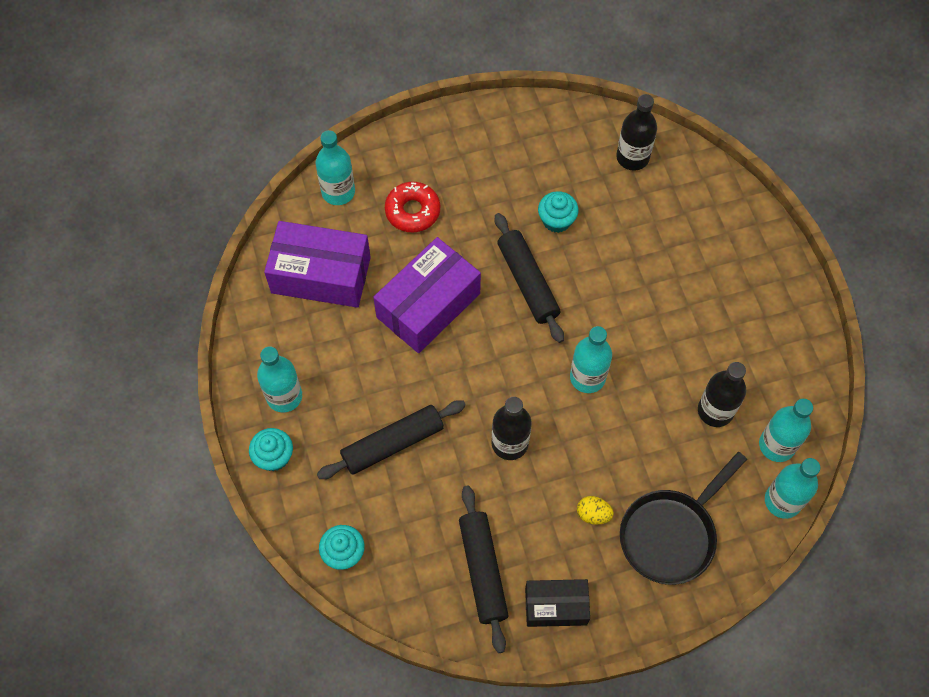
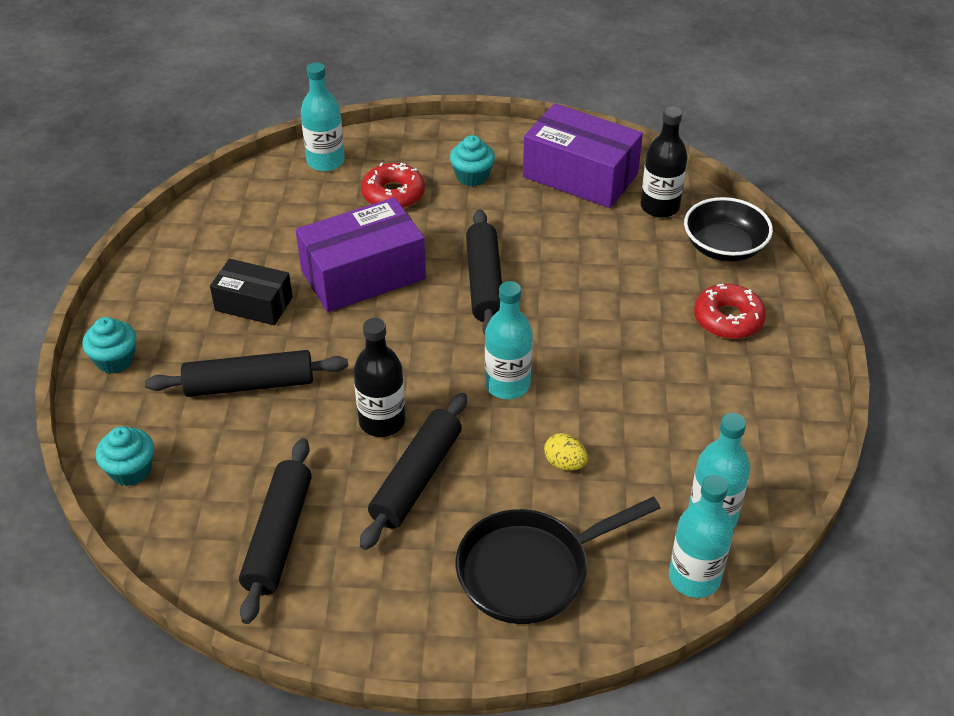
camera: 20 degrees right, 20 degrees down
turquoise bottle [257,346,302,413] -> none
purple box [264,221,371,308] -> purple box moved to [523,103,643,208]
black box [525,579,590,627] -> black box moved to [210,259,293,325]
turquoise cupcake [538,191,579,233] -> turquoise cupcake moved to [450,135,495,187]
yellow egg [577,496,614,525] -> yellow egg moved to [544,433,588,471]
black bottle [698,362,746,427] -> none
none -> black rolling pin [360,393,467,550]
none -> black bowl [684,197,773,262]
none -> red donut [694,284,766,339]

